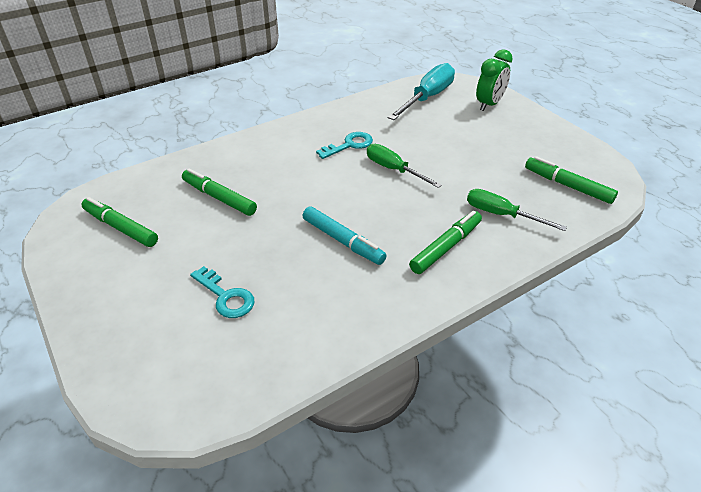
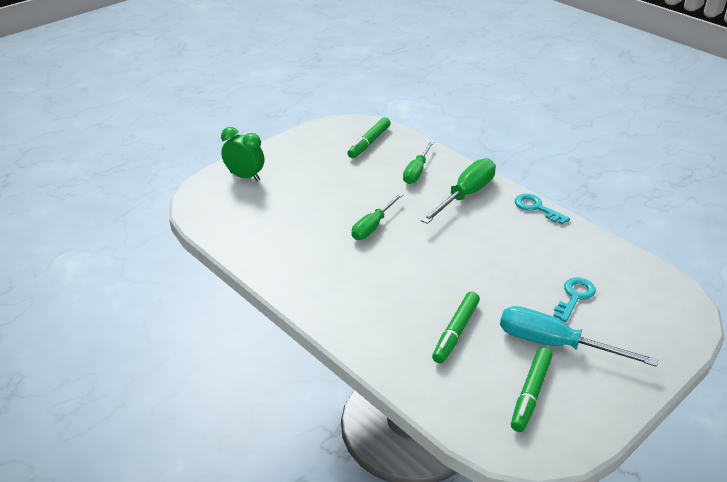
camera: 100 degrees left, 5 degrees down
turquoise marker [303,206,387,265] -> none
turquoise key [316,132,373,159] -> turquoise key moved to [515,194,570,225]
turquoise screwdriver [388,63,455,120] -> turquoise screwdriver moved to [500,306,658,367]
green marker [409,211,482,274] -> green screwdriver [421,158,496,224]

